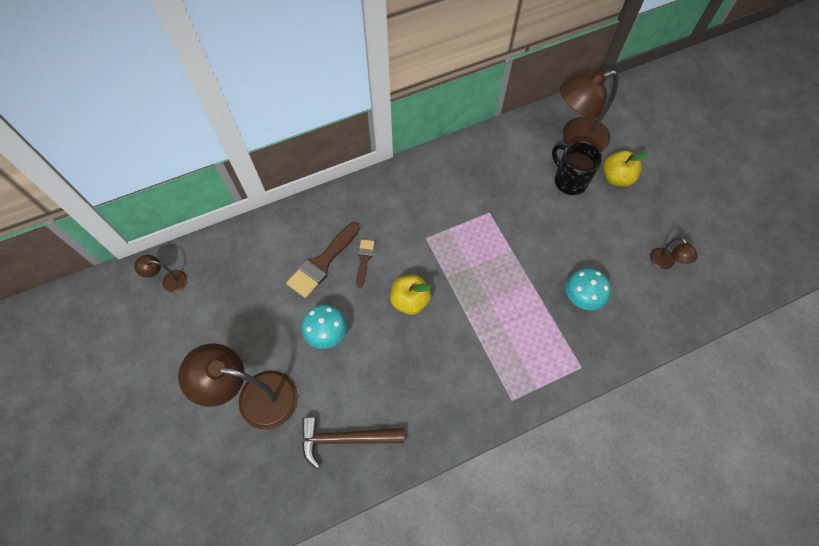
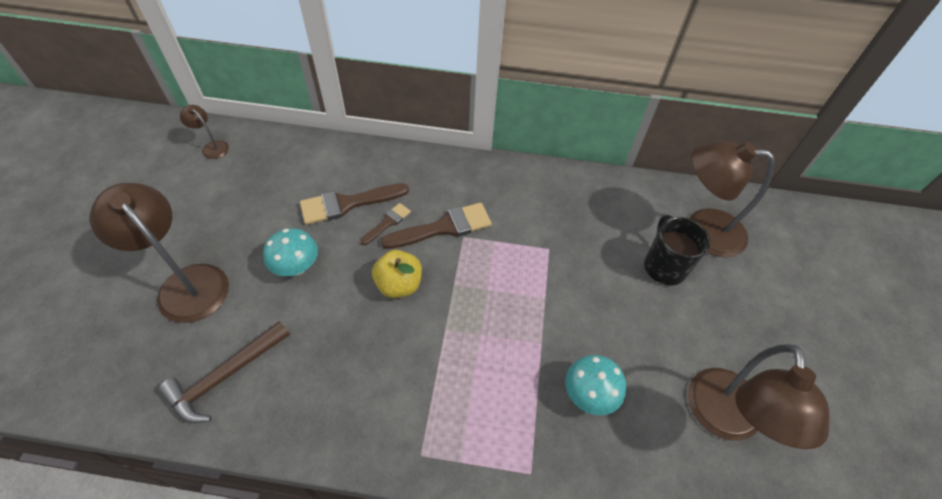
camera: 30 degrees right, 10 degrees down
brown hammer [302,417,404,469] -> brown hammer turned 75 degrees counterclockwise [158,321,290,424]
yellow apple [603,151,648,187] -> none
brown lamp [650,237,698,269] -> brown lamp [688,344,829,449], size x2.18
none -> brown brush [381,202,492,249]

